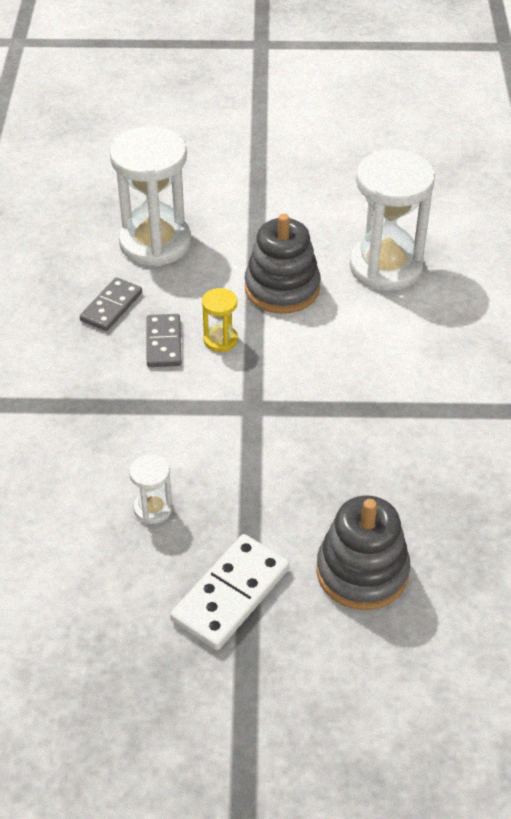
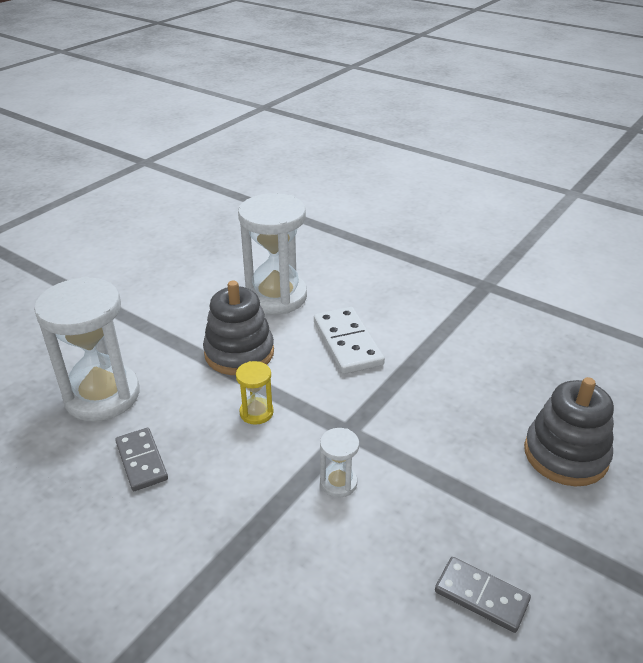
camera: 55 degrees left, 10 degrees down
white hourglass [129,455,173,524] -> white hourglass moved to [320,428,359,497]
grey domino [146,314,181,367] -> grey domino moved to [435,557,531,633]
white domino [170,534,289,650] -> white domino moved to [314,307,385,374]

